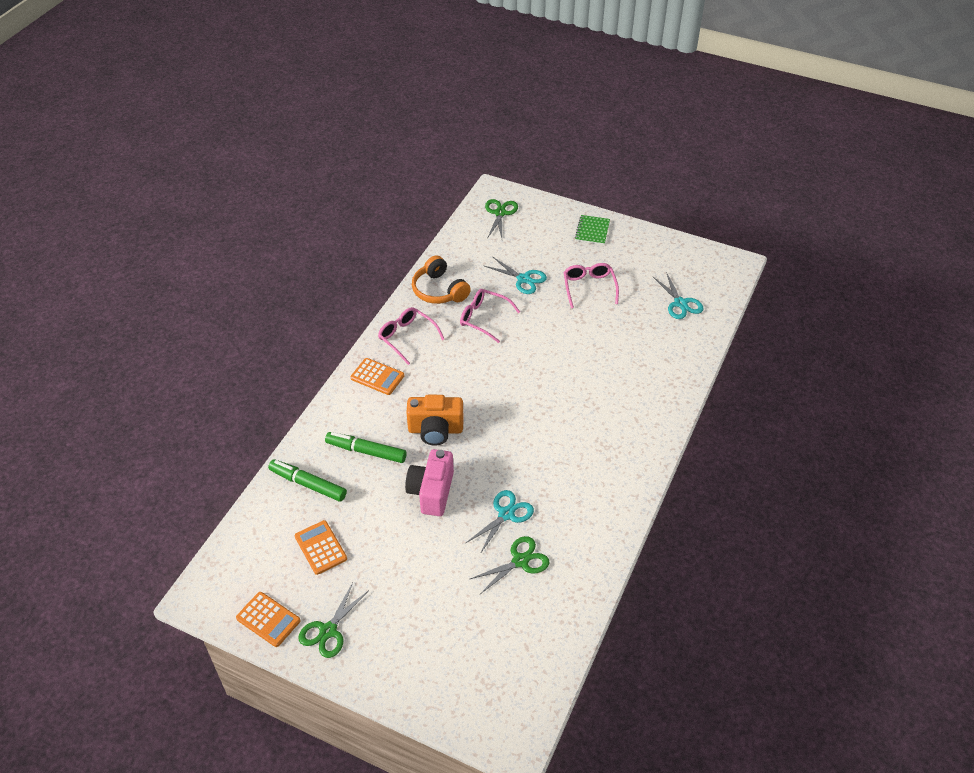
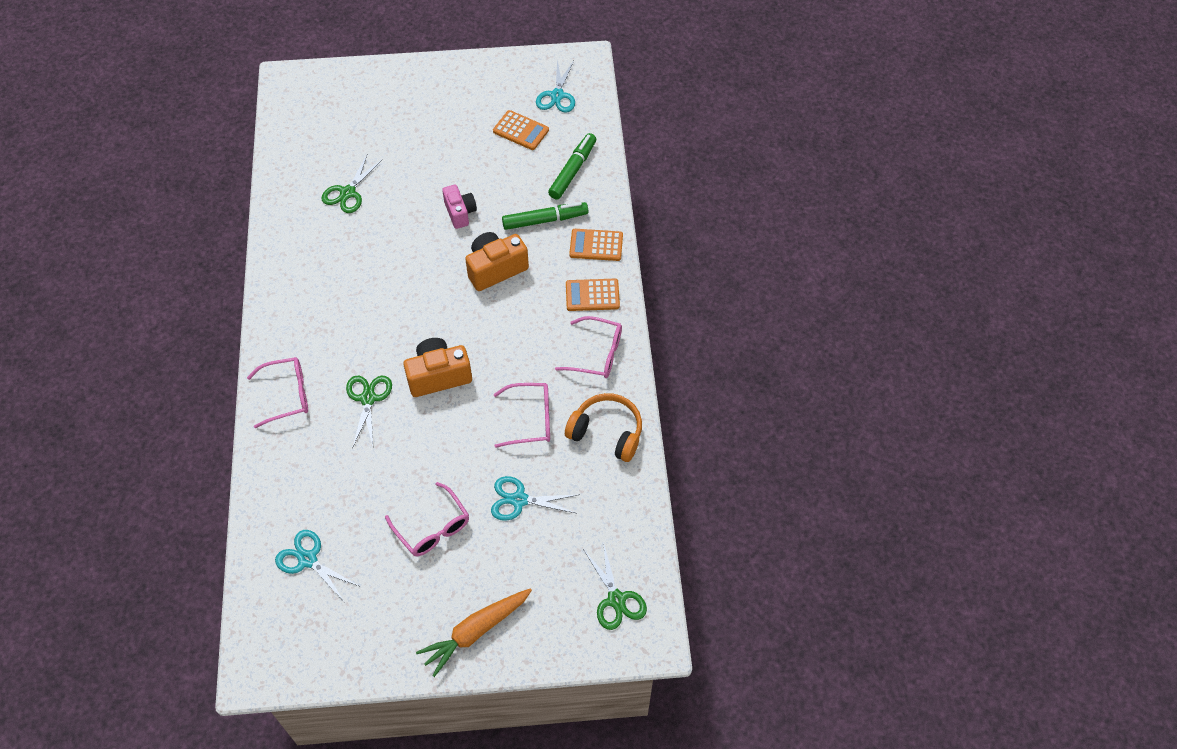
camera: 150 degrees right, 10 degrees up
orange calculator [236,592,300,647] -> orange calculator moved to [569,229,623,261]
green marker [268,459,347,502] -> green marker turned 60 degrees counterclockwise [548,133,596,200]
green scissors [299,582,369,658] -> green scissors moved to [346,376,392,448]
pink camera [405,449,454,516] -> pink camera [442,185,477,229], size x0.67
turquoise scissors [466,490,534,554] -> turquoise scissors moved to [536,59,575,113]
green notebook [575,215,610,245] -> orange carrot [416,588,532,677]
none -> pink glasses [247,357,308,428]
none -> orange camera [403,338,472,397]

